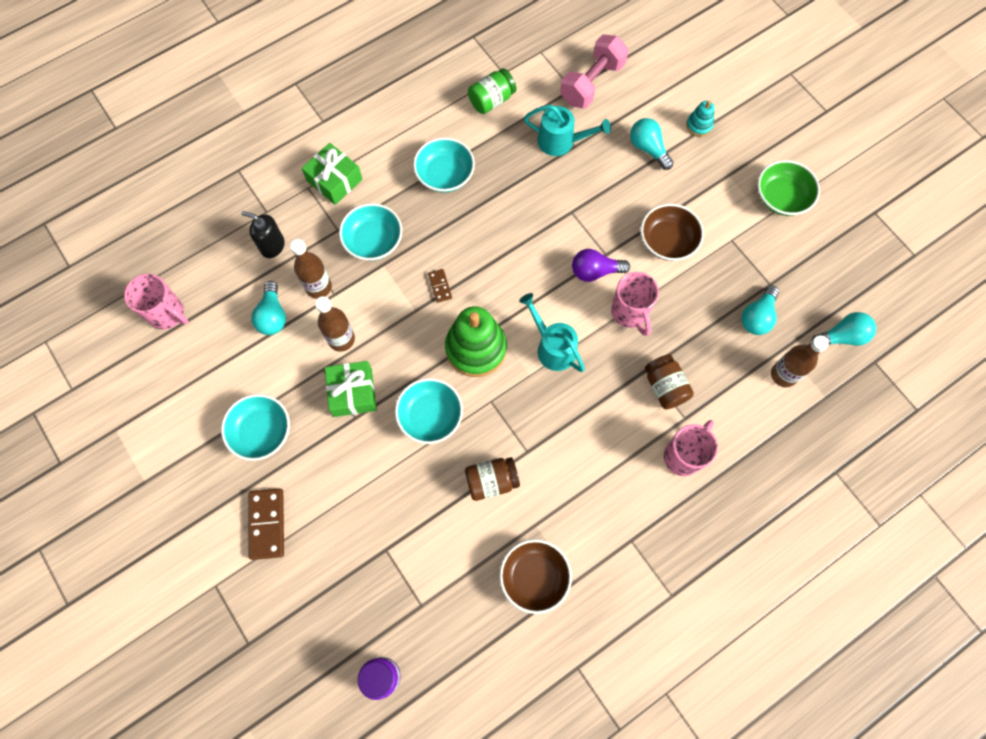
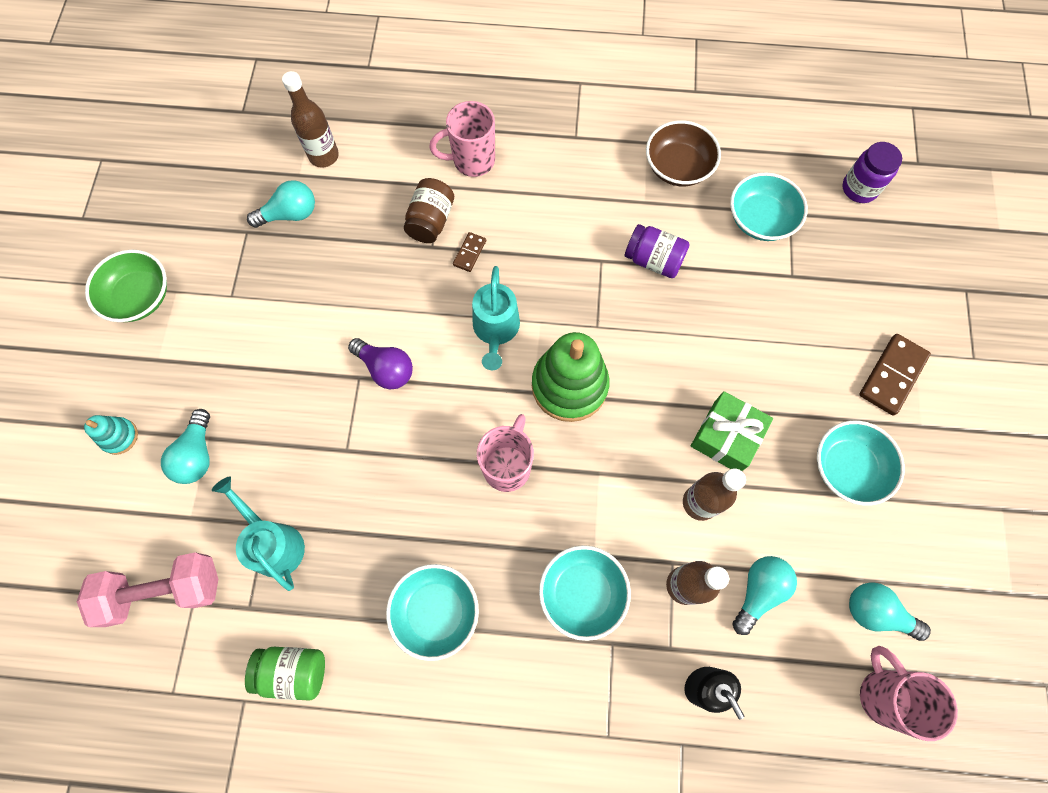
camera: 140 degrees left, 0 degrees up
green gift [301,143,363,205] -> none
turquoise bowl [395,378,463,444] -> turquoise bowl moved to [730,172,808,241]
brown domino [428,269,452,303] -> brown domino moved to [453,232,486,272]
brown jar [465,457,520,501] -> purple jar [625,224,690,278]
pink mug [611,272,659,336] -> pink mug moved to [477,414,534,492]
brown bowl [641,203,704,261] -> none
turquoise light bulb [811,312,876,346] -> turquoise light bulb moved to [849,582,931,641]

